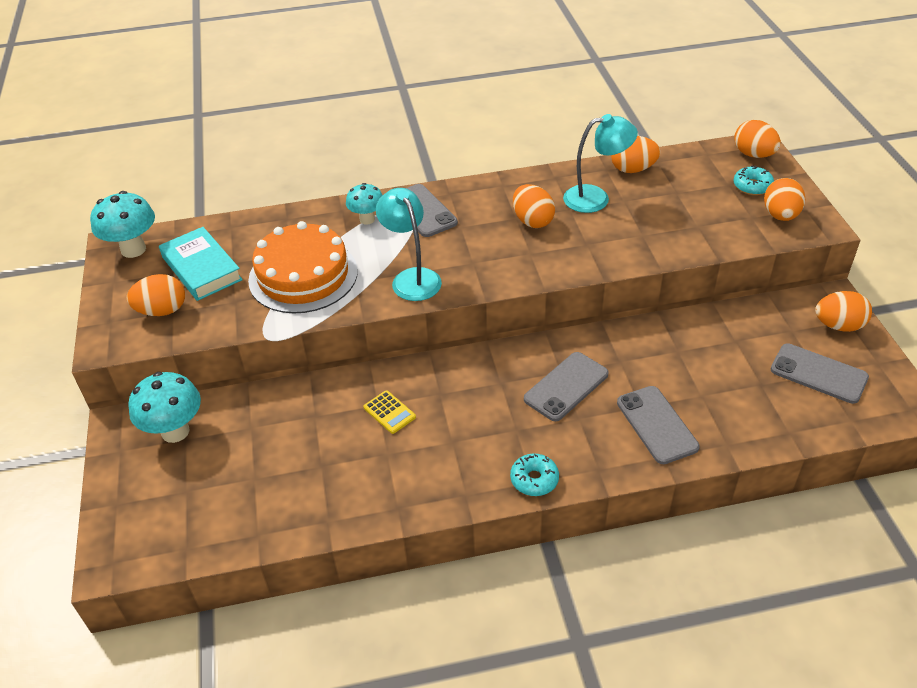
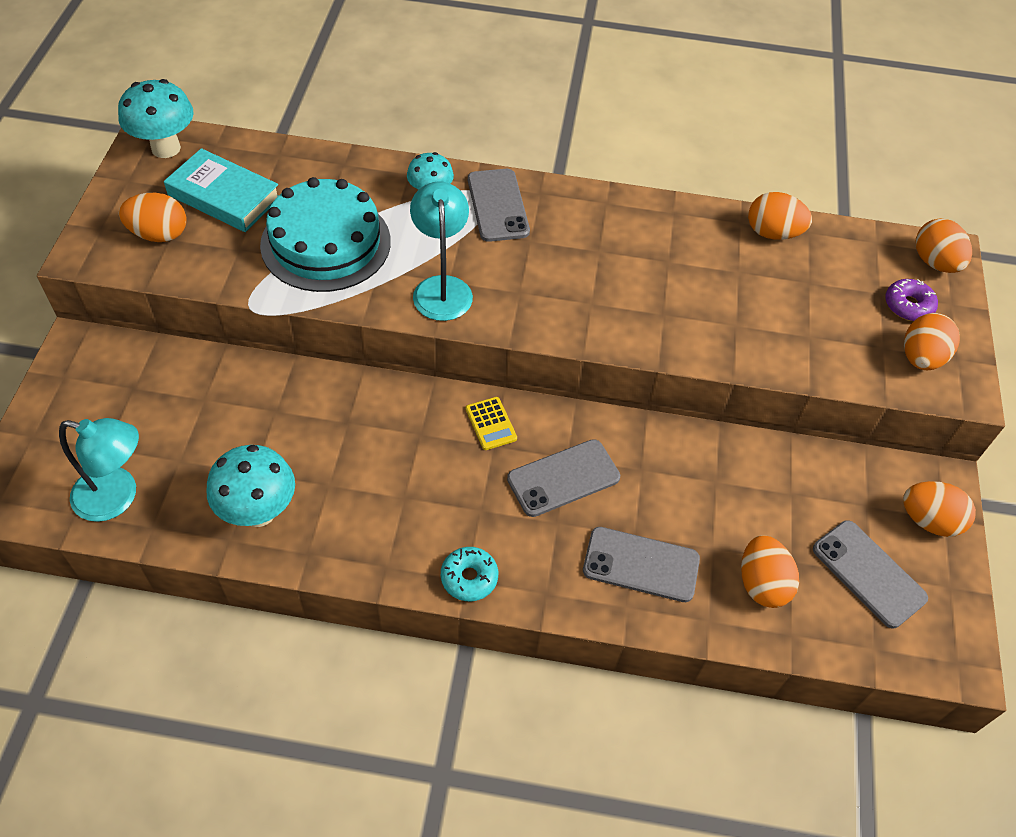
camera: 15 degrees right, 10 degrees up
turquoise mushroom [128,372,201,443] -> turquoise mushroom moved to [206,445,295,527]
turquoise book [159,227,243,301] -> turquoise book turned 45 degrees counterclockwise [164,148,278,232]
orange cake [248,221,358,314] -> turquoise cake [260,177,391,292]
yellow calculator [363,390,416,434] -> yellow calculator moved to [466,397,517,450]
orange egg [513,184,555,228] -> orange egg moved to [741,535,799,608]
turquoise lamp [563,114,638,213] -> turquoise lamp moved to [59,418,139,522]
grey phone [617,386,700,464] -> grey phone turned 75 degrees counterclockwise [583,527,700,602]
turquoise donut [733,166,774,195] -> purple donut [885,279,938,321]

